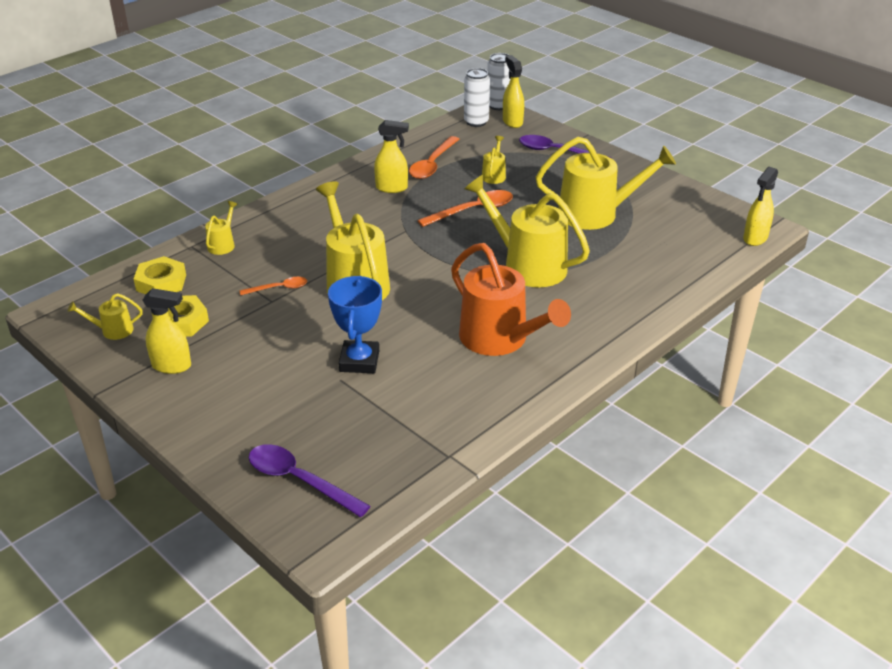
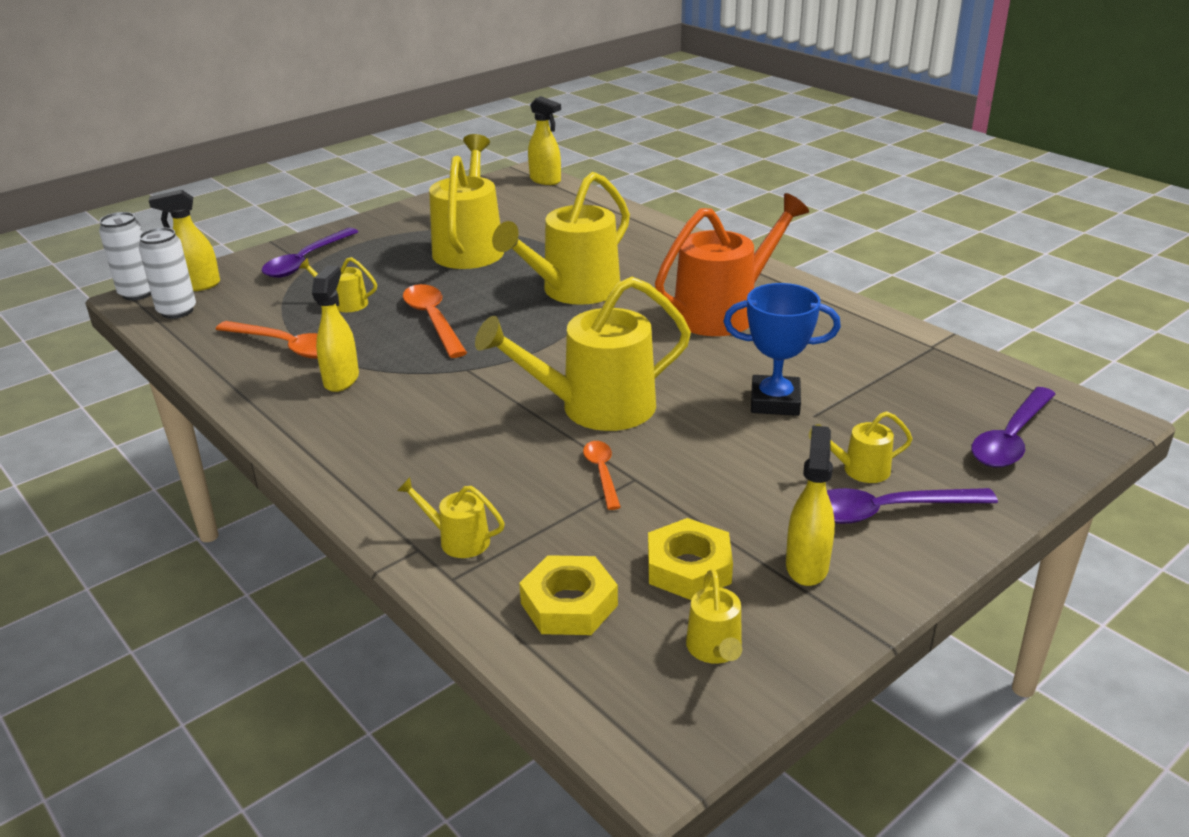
camera: 85 degrees left, 5 degrees down
none -> yellow watering can [809,411,913,483]
none -> purple spoon [827,488,998,524]

